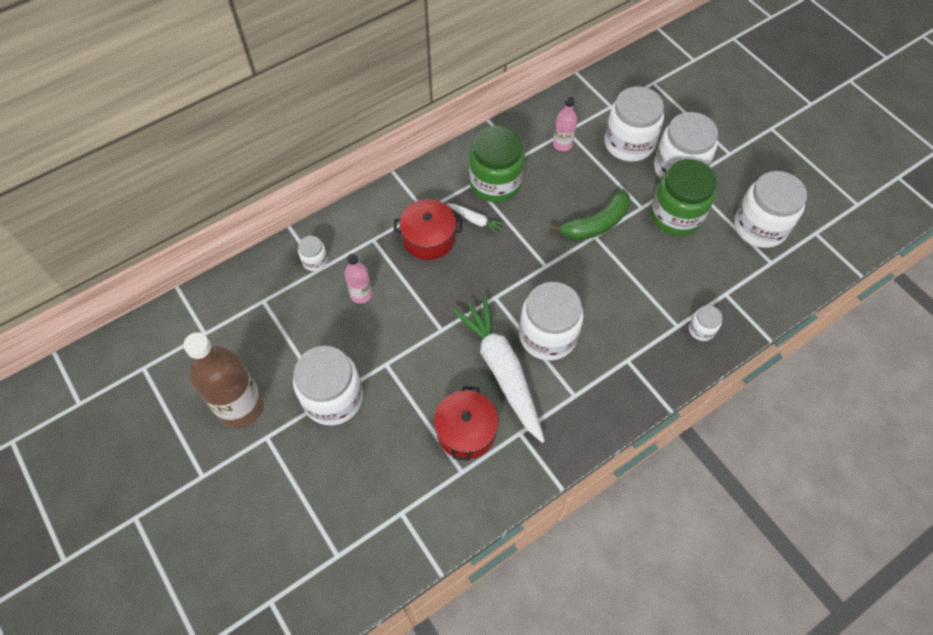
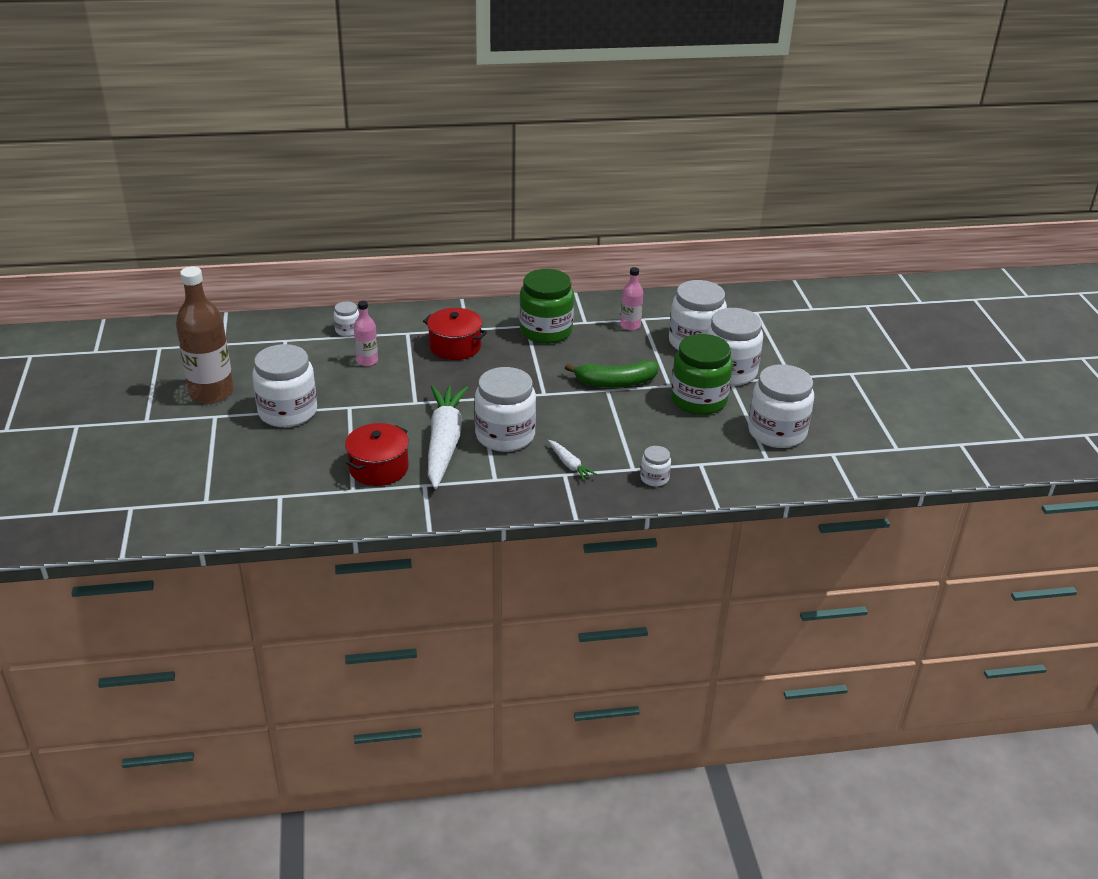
camera: 25 degrees right, 25 degrees down
white carrot [446,203,505,235] -> white carrot moved to [548,440,597,481]

